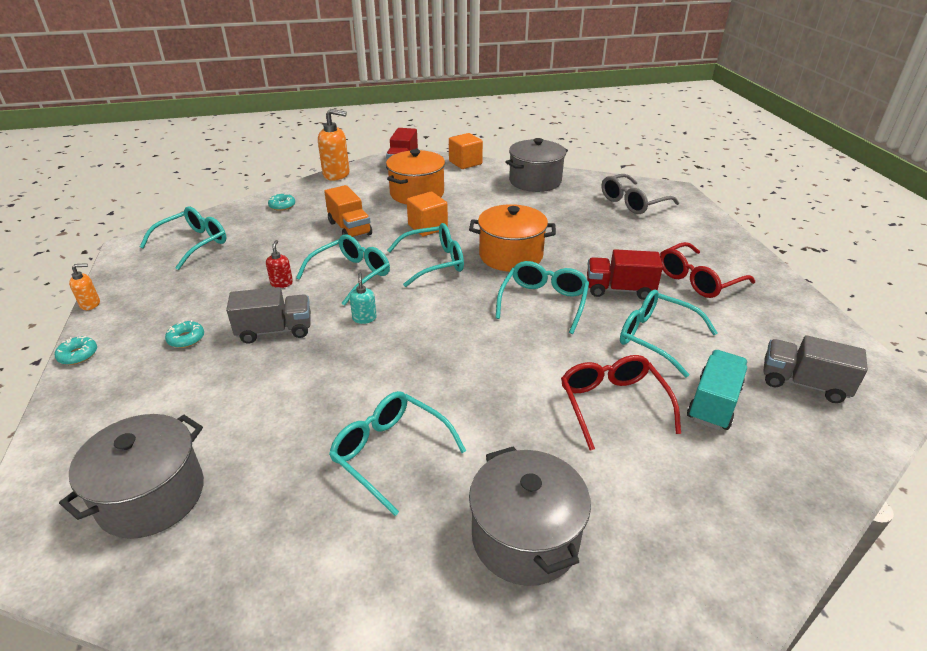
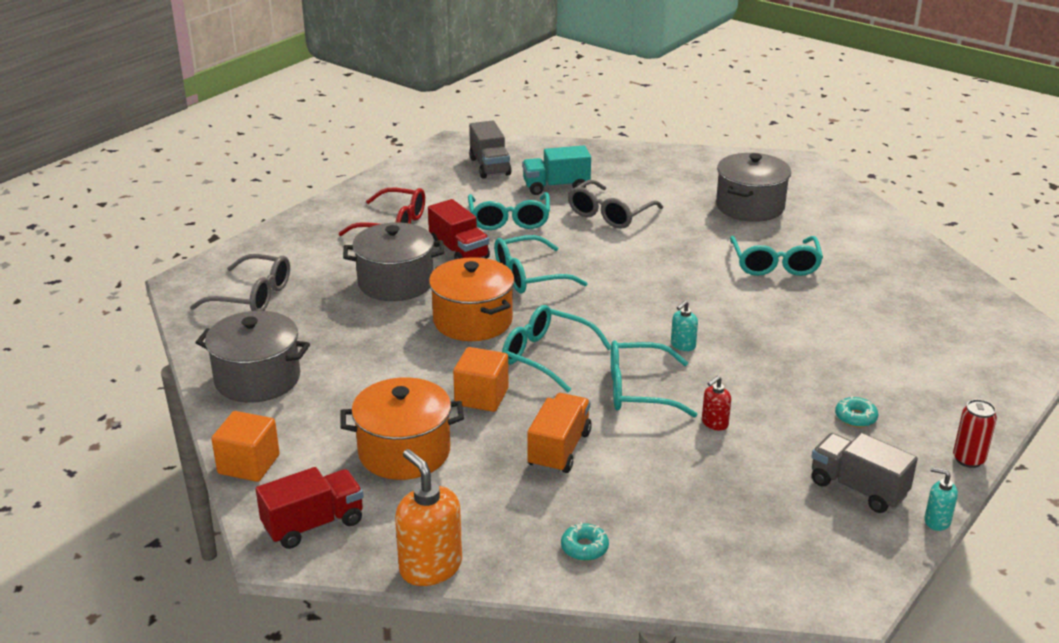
camera: 130 degrees left, 5 degrees down
turquoise donut [55,336,97,365] -> red can [953,399,997,468]
grey pot [59,414,204,539] -> grey pot moved to [343,223,444,301]
orange soap dispenser [69,263,100,310] -> turquoise soap dispenser [924,467,958,531]
turquoise glasses [140,206,227,270] -> none
grey truck [226,287,311,344] -> grey truck moved to [812,433,918,513]
red glasses [561,355,681,450] -> grey glasses [568,180,663,229]

